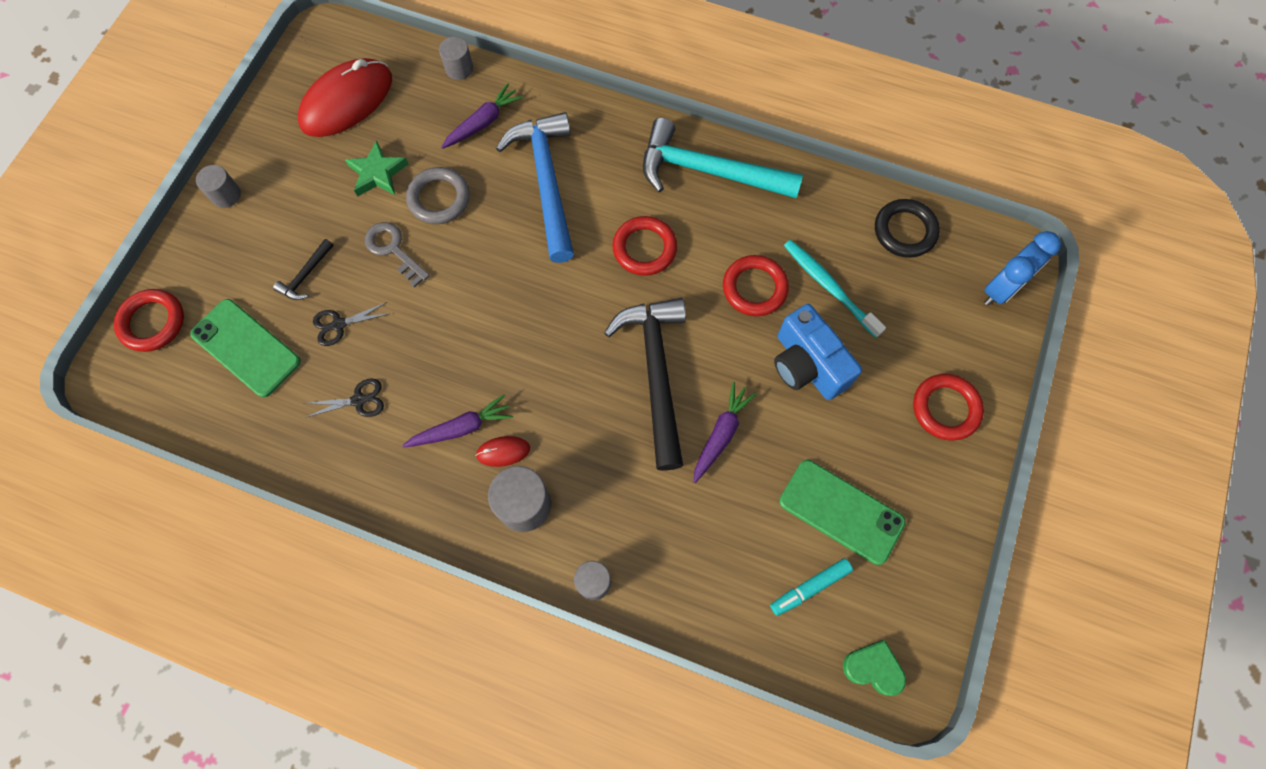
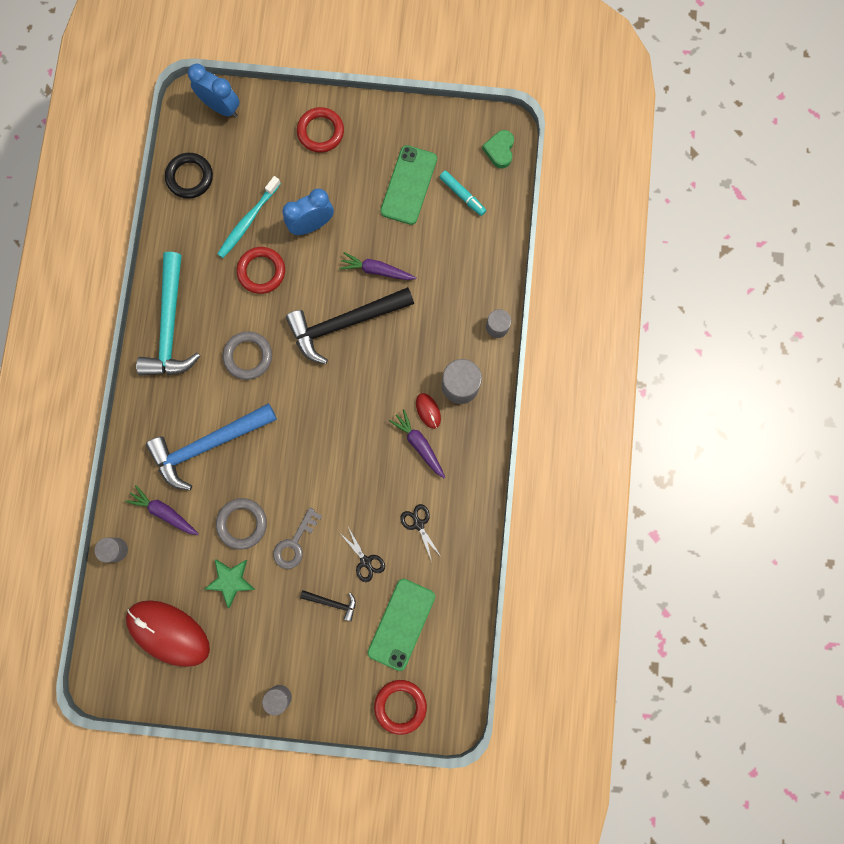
camera: 105 degrees left, 10 degrees up
red ring [612,216,677,276] -> grey ring [223,331,272,380]
blue camera [774,304,862,400] -> blue clock [282,189,334,235]

